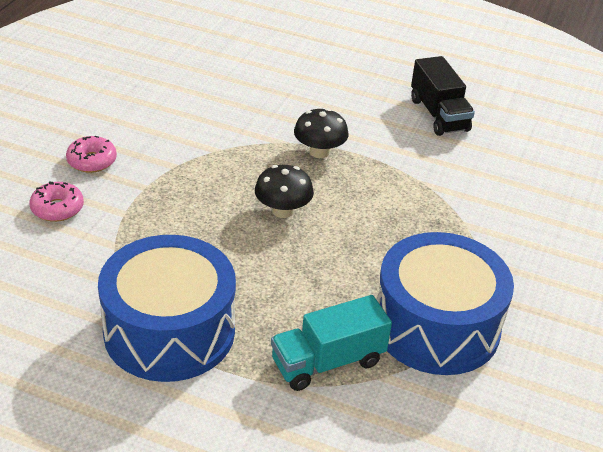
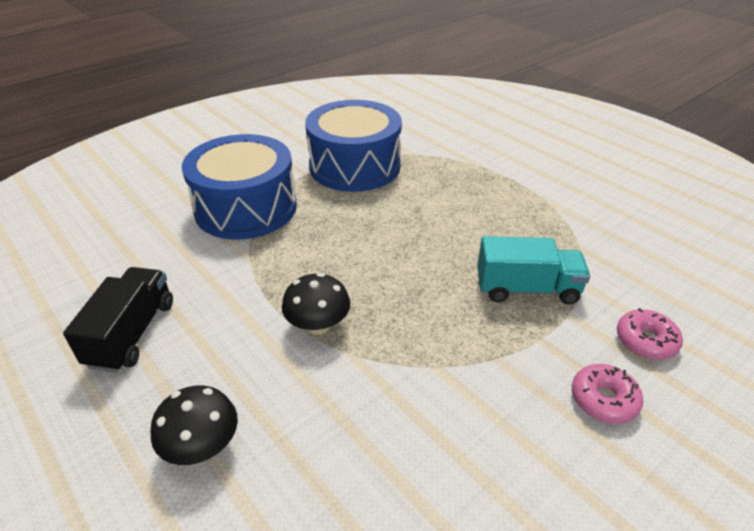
camera: 150 degrees left, 0 degrees up
blue drum [98,235,236,382] -> blue drum moved to [182,134,297,239]
black mushroom [255,165,314,218] -> black mushroom moved to [151,386,238,465]
turquoise truck [271,295,392,391] -> turquoise truck moved to [477,236,590,304]

